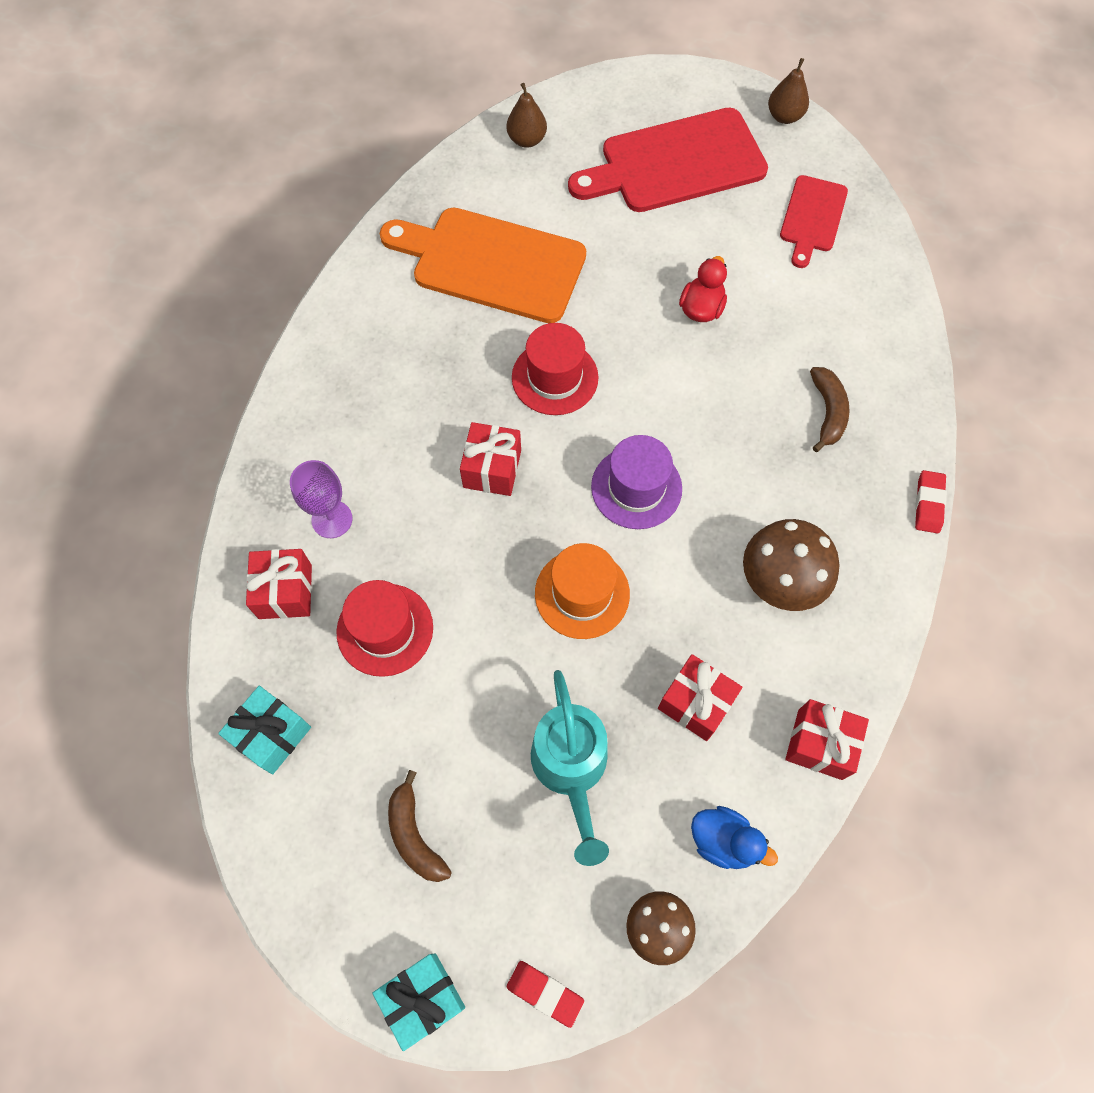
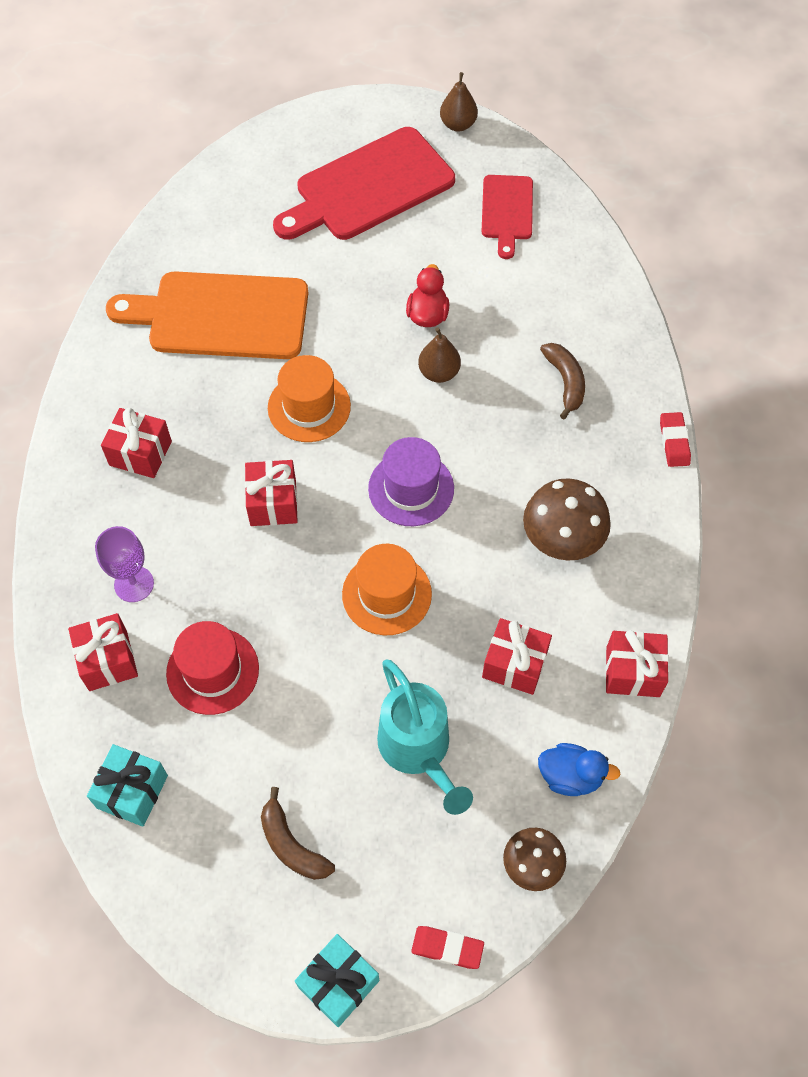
camera: 15 degrees left, 5 degrees down
brown pear [507,83,547,148] -> brown pear moved to [418,327,461,383]
red hat [512,323,598,415] -> orange hat [268,355,351,442]
none -> red gift [101,408,172,478]

